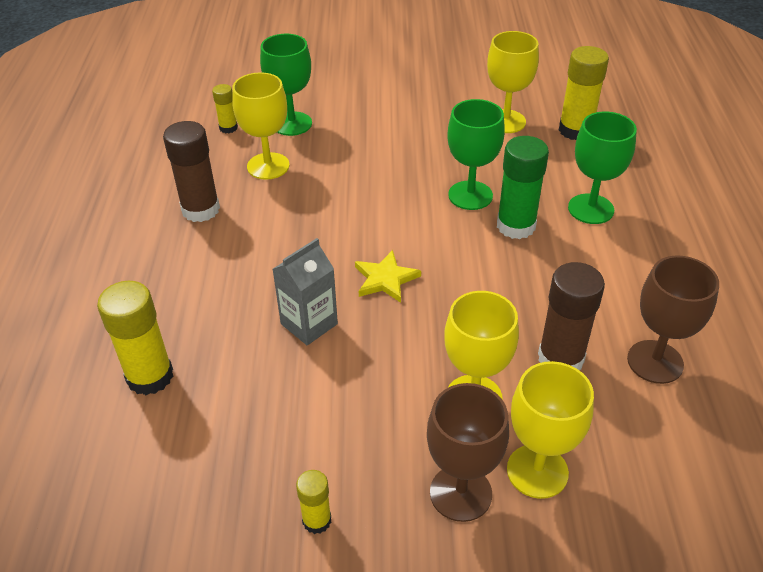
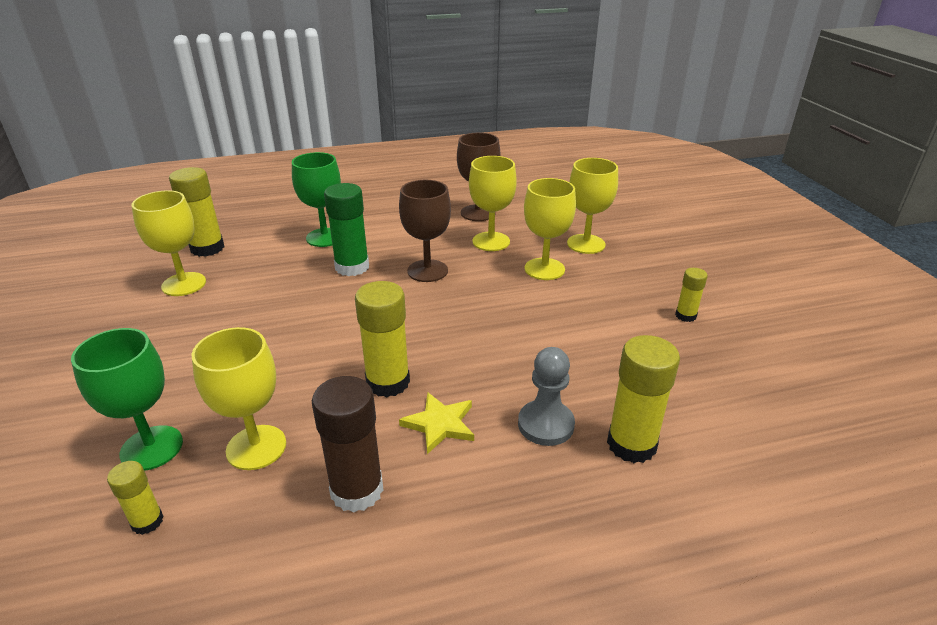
camera: 105 degrees left, 10 degrees down
grey carton [273,238,338,345] -> none
yellow star [355,250,421,303] -> yellow star moved to [399,392,474,454]
brown goblet [427,383,509,522] -> brown goblet moved to [399,180,451,282]
green goblet [447,99,505,210] -> none
brown glue stick [538,262,605,370] -> yellow goblet [469,156,517,251]
none -> yellow glue stick [355,281,410,397]
none -> grey pawn [518,347,575,446]

